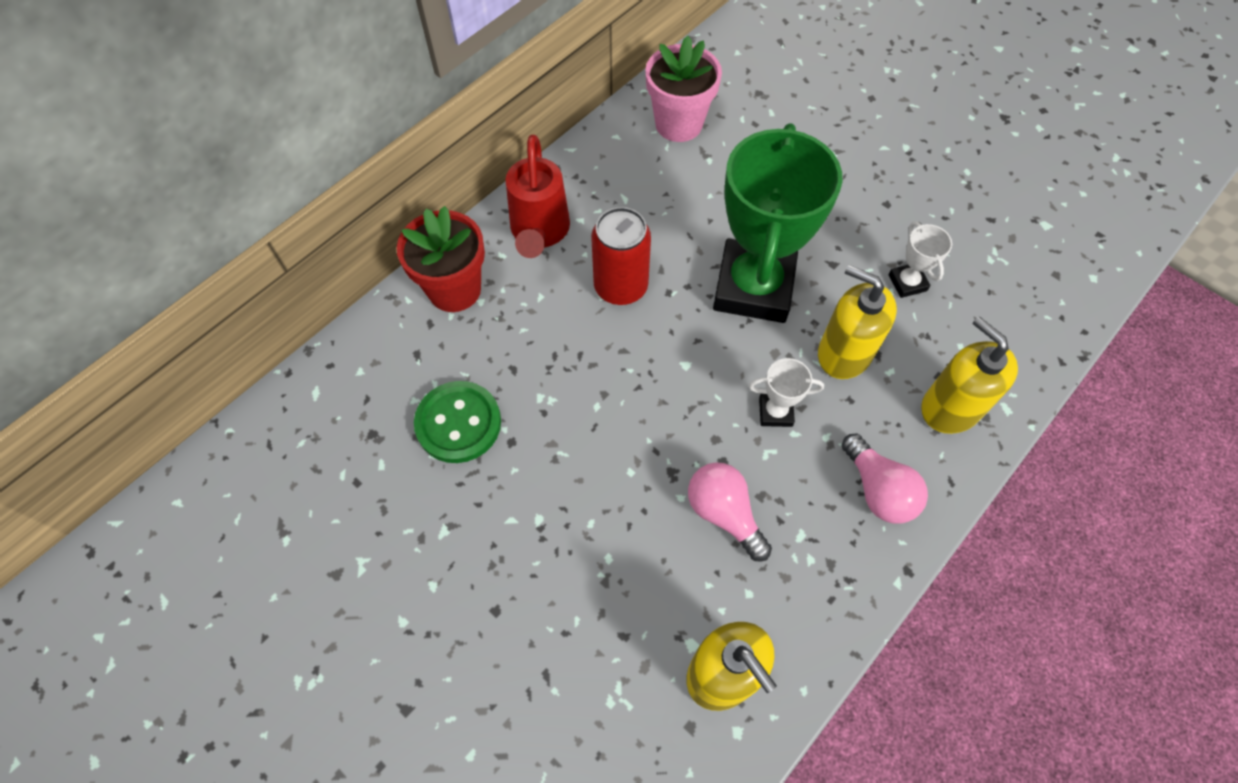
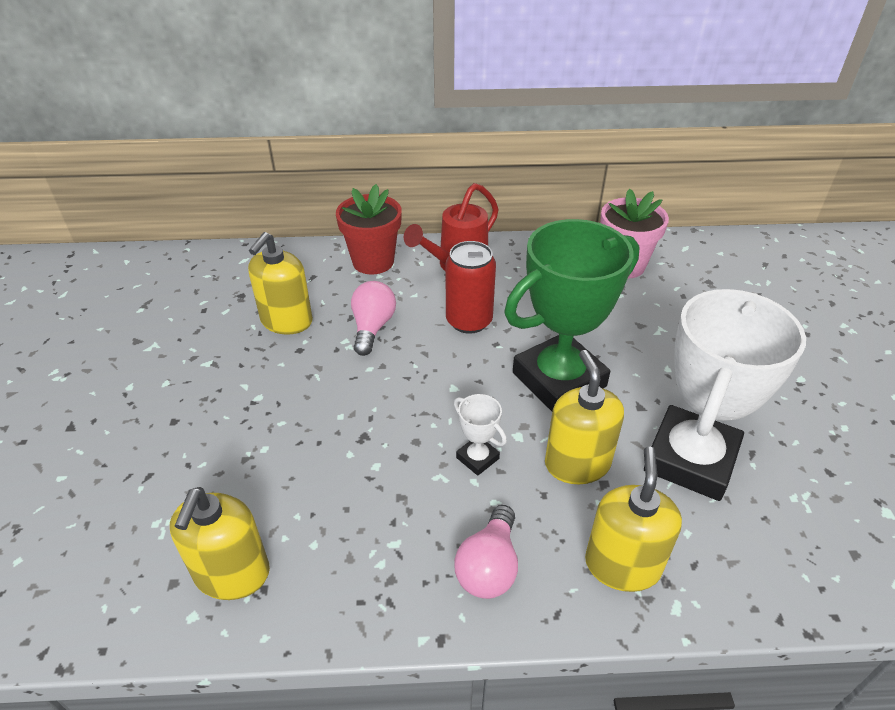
camera: 45 degrees right, 20 degrees down
green button [414,381,501,463] -> yellow soap dispenser [248,232,313,335]
pink light bulb [688,462,772,562] -> pink light bulb moved to [351,281,396,356]
white trophy [888,222,952,298] -> white trophy [644,289,806,501], size x2.44

